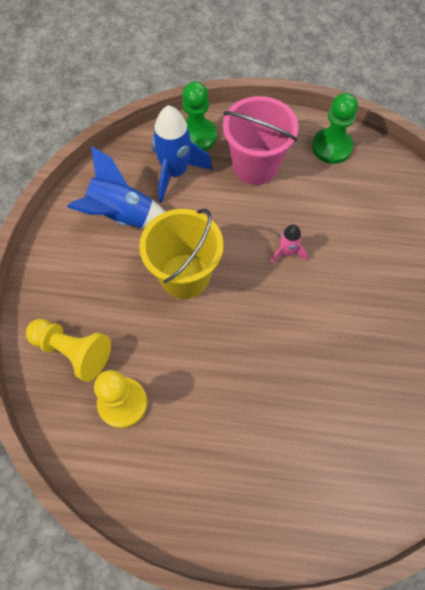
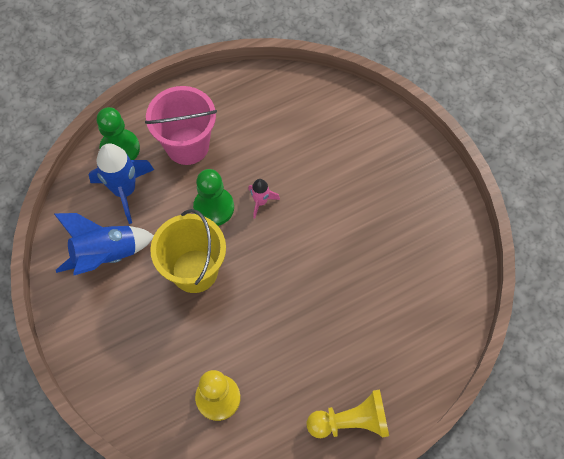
camera: 35 degrees left, 0 degrees up
yellow pawn [26,319,111,382] -> yellow pawn moved to [307,389,389,438]
green pawn [312,93,358,164] -> green pawn moved to [193,169,234,226]

